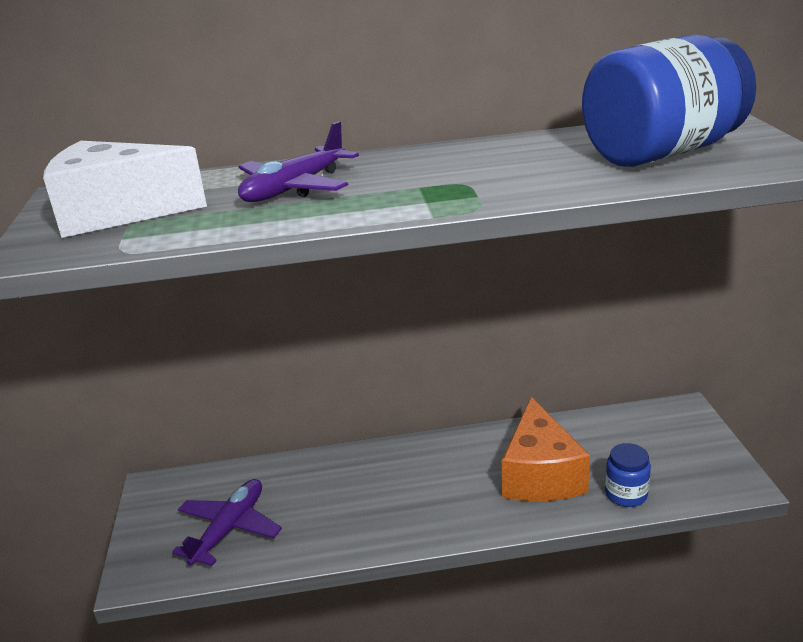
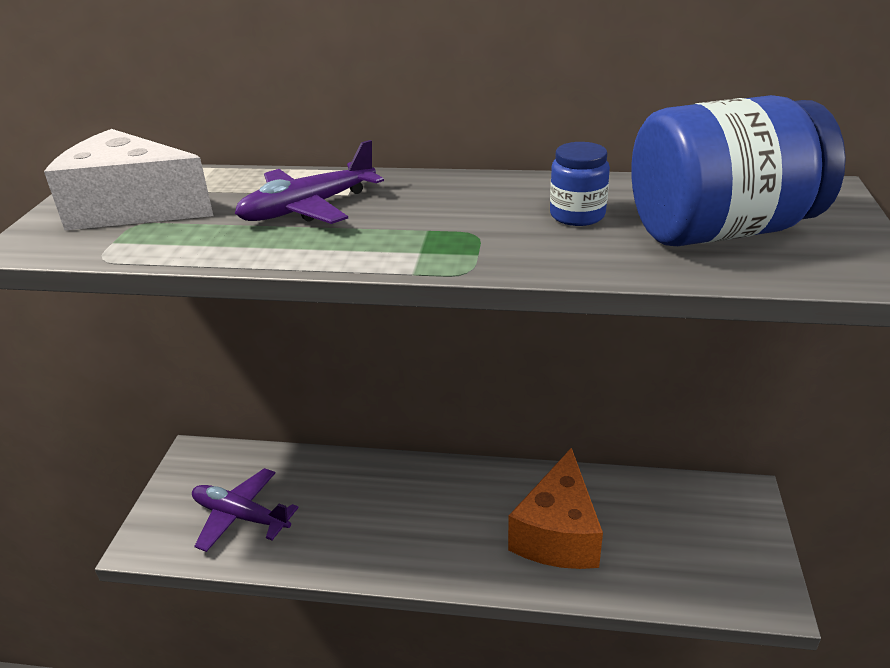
camera: 15 degrees right, 5 degrees up
purple plane [172,479,282,566] -> purple plane turned 105 degrees counterclockwise [192,468,299,552]
blue jar [605,443,651,507] -> blue jar moved to [550,142,610,226]

